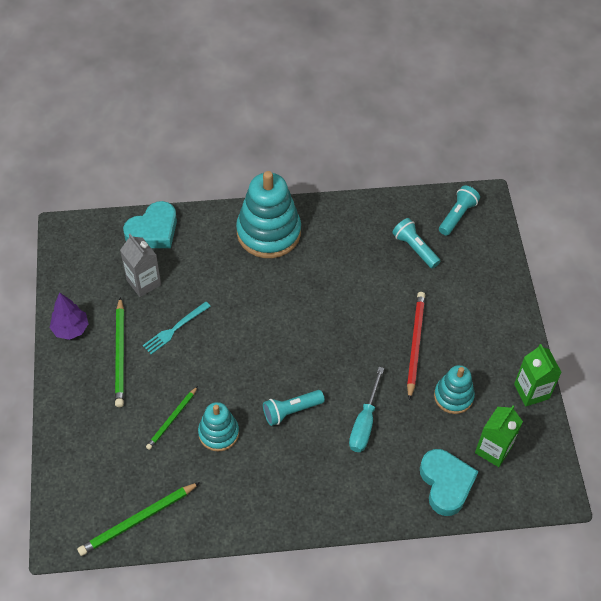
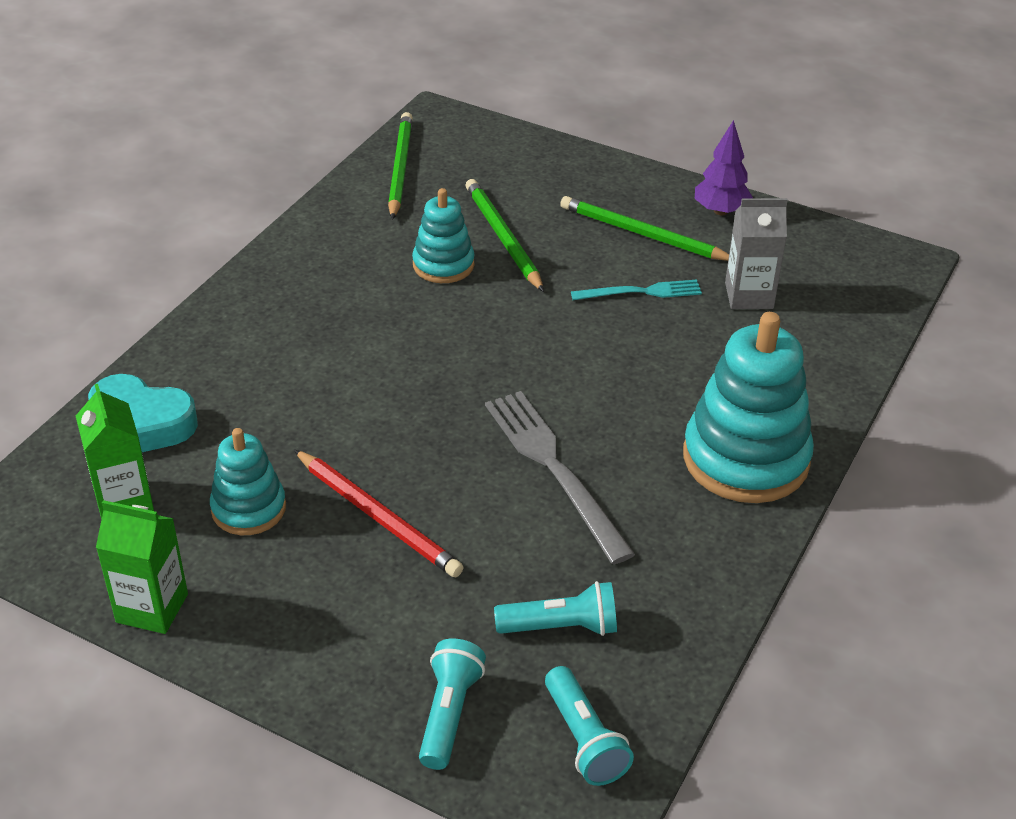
camera: 125 degrees right, 15 degrees down
turquoise heart [123,201,177,248] -> none
turquoise fork [143,301,211,354] -> turquoise fork turned 90 degrees clockwise [571,279,702,300]
green pencil [146,386,198,450] -> green pencil [466,179,544,292], size x1.56
turquoise flashlight [263,390,325,426] -> turquoise flashlight moved to [419,638,486,770]
turquoise screwdriver [349,367,384,452] -> none
none -> grey fork [485,391,635,564]

